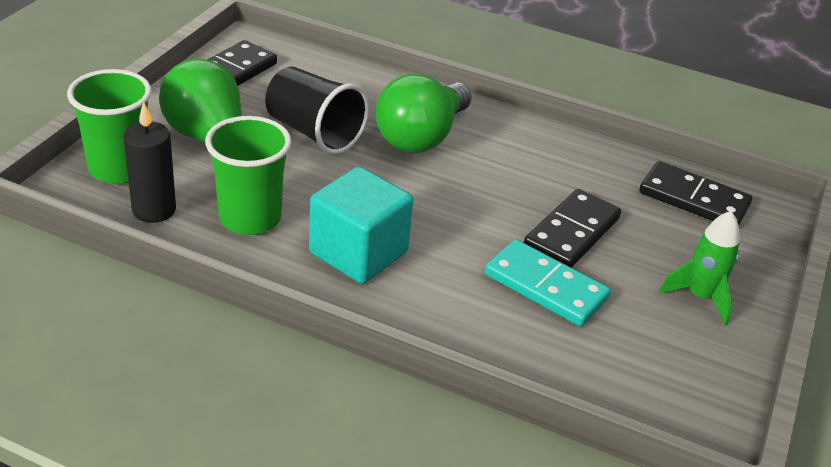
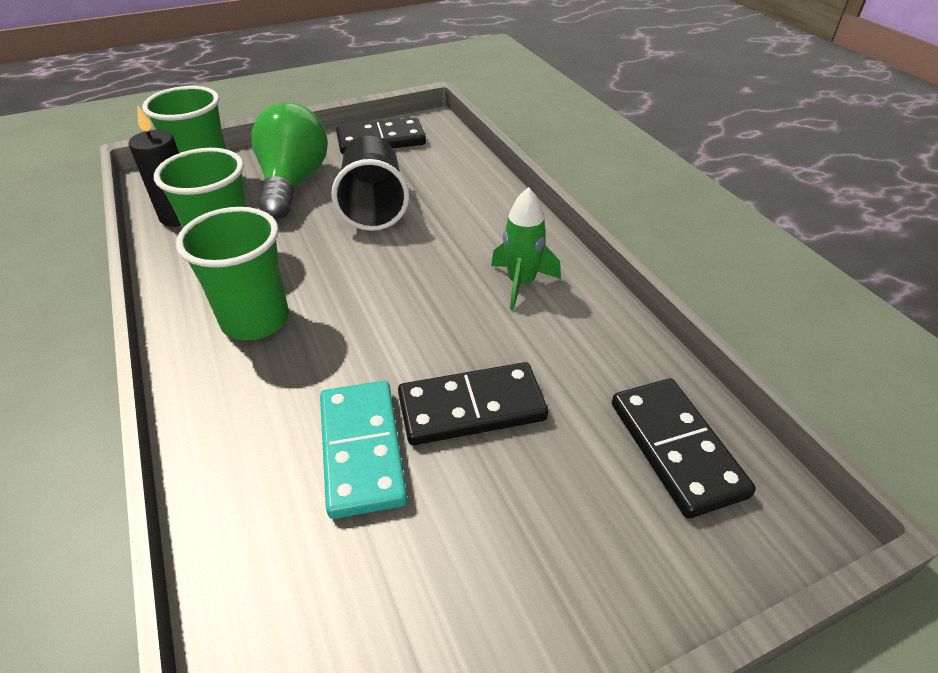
camera: 45 degrees right, 5 degrees up
turquoise cube [309,167,413,284] -> green cup [176,207,289,341]
green light bulb [375,74,472,153] -> none
green rocket [659,211,740,325] -> green rocket moved to [491,187,561,310]

